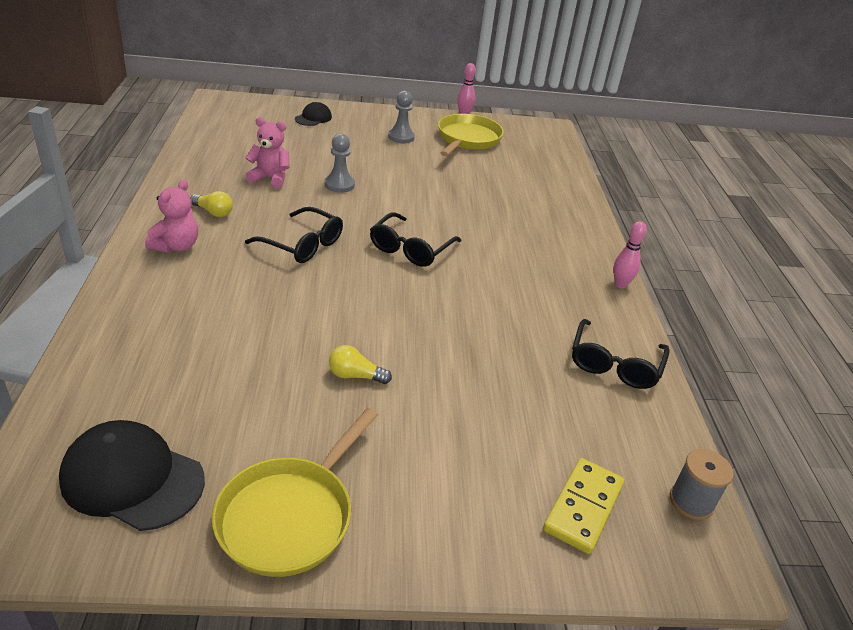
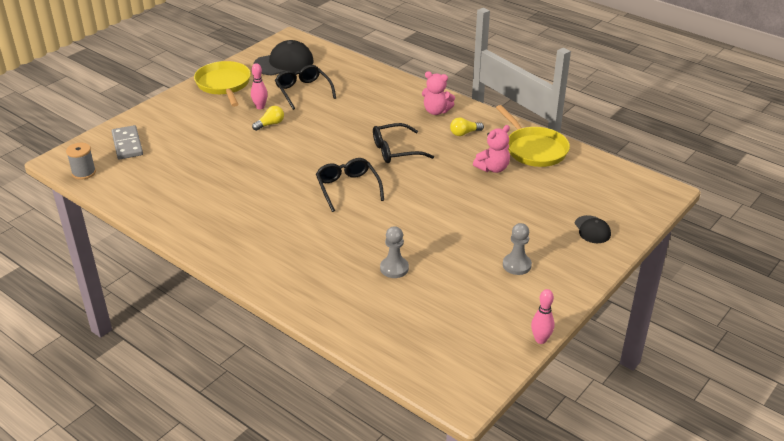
camera: 135 degrees right, 0 degrees up
pink teddy bear [145,180,198,253] -> pink teddy bear turned 45 degrees counterclockwise [422,71,455,115]
grey pawn [325,134,355,193] -> grey pawn moved to [380,226,409,278]
yellow pan [438,114,504,156] -> yellow pan moved to [496,105,570,167]
yellow domino [543,458,624,554] -> grey domino [112,125,143,160]
black glasses [572,319,670,389] -> black glasses moved to [275,65,336,110]
pink bowling pin [613,221,647,288] -> pink bowling pin moved to [251,63,268,109]

